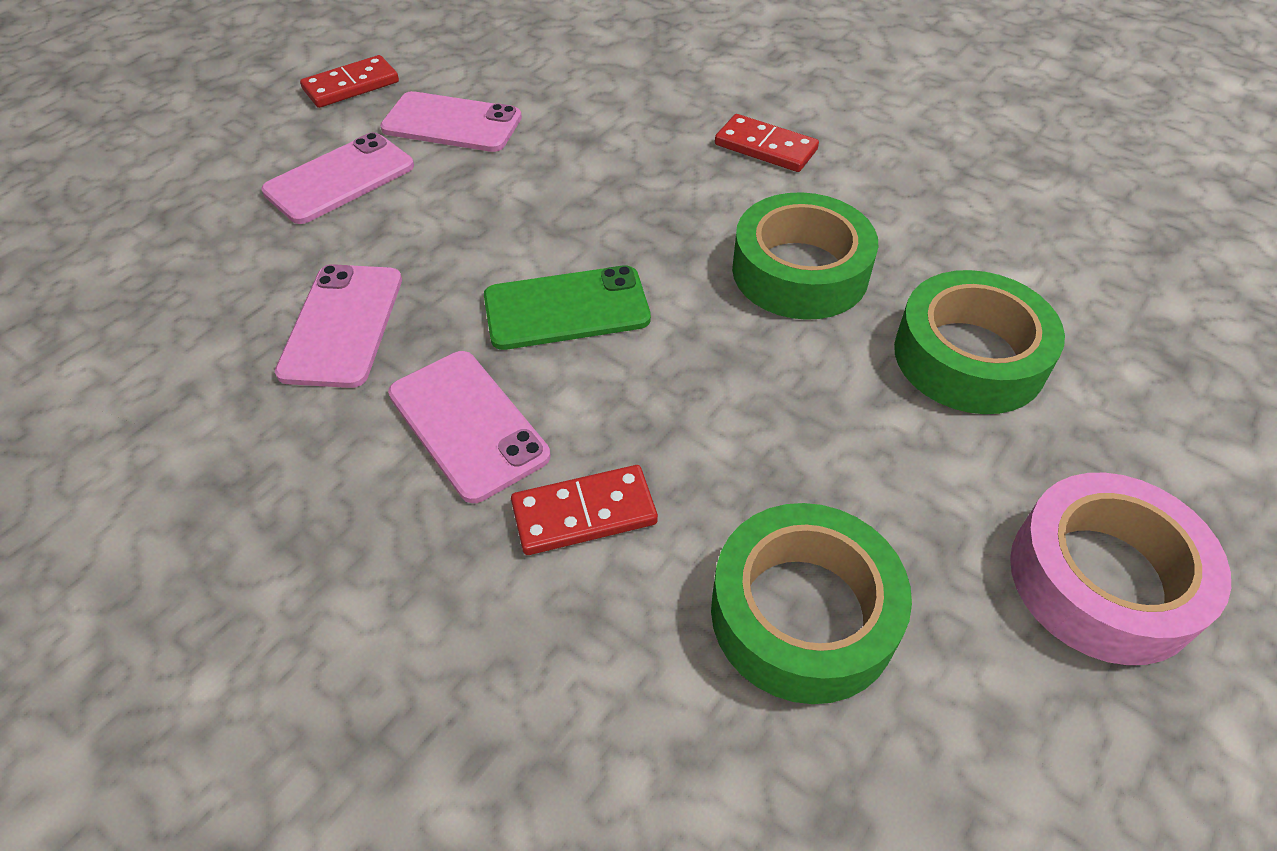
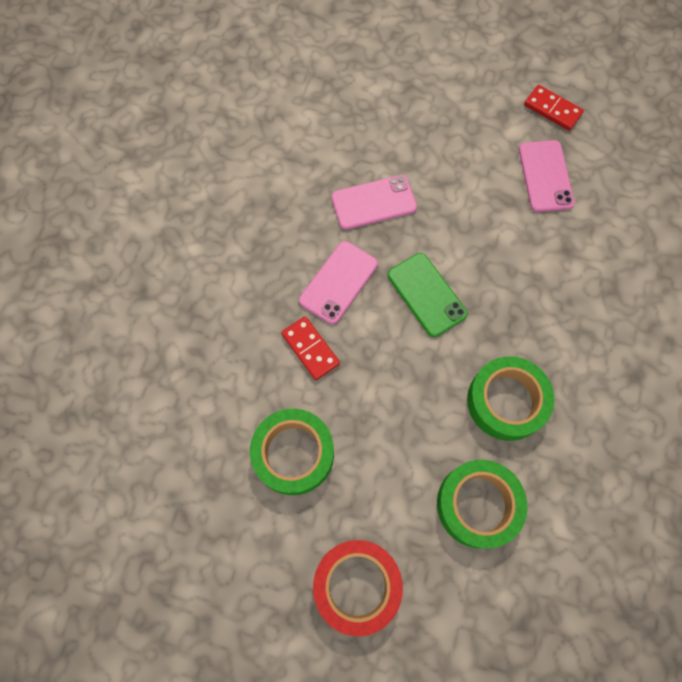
camera: 70 degrees right, 20 degrees up
pink phone [261,132,414,224] -> none
red domino [715,114,819,172] -> none
pink tape [1010,473,1231,665] -> red tape [313,540,403,636]

